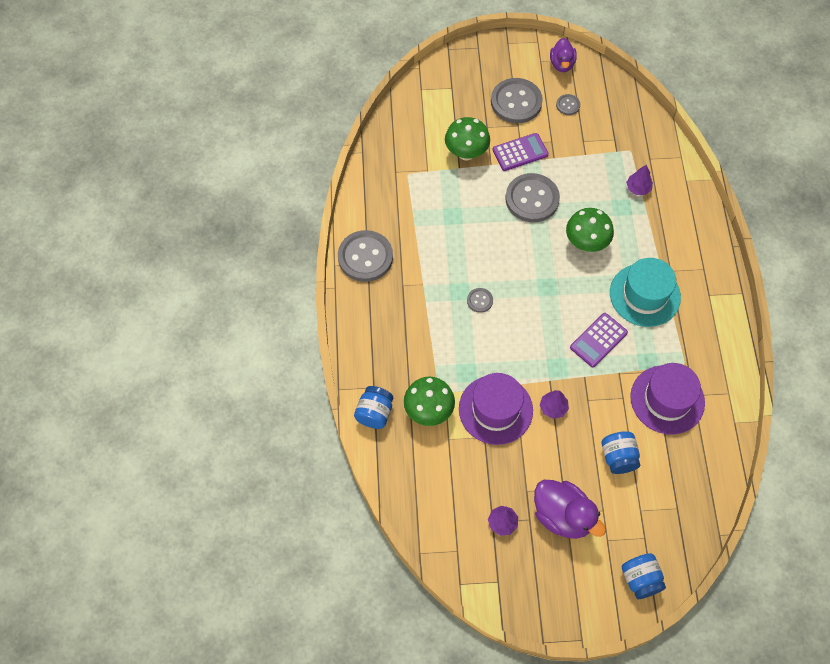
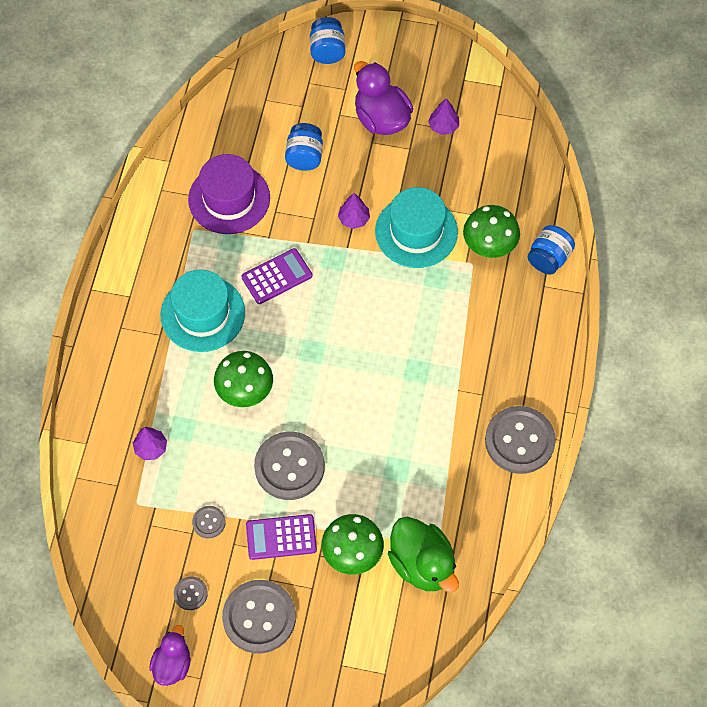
camera: 165 degrees left, 0 degrees up
purple hat [459,373,533,445] -> turquoise hat [375,187,458,268]
grey button [467,288,493,313] -> grey button moved to [192,506,226,538]
none -> green duck [388,516,459,593]

